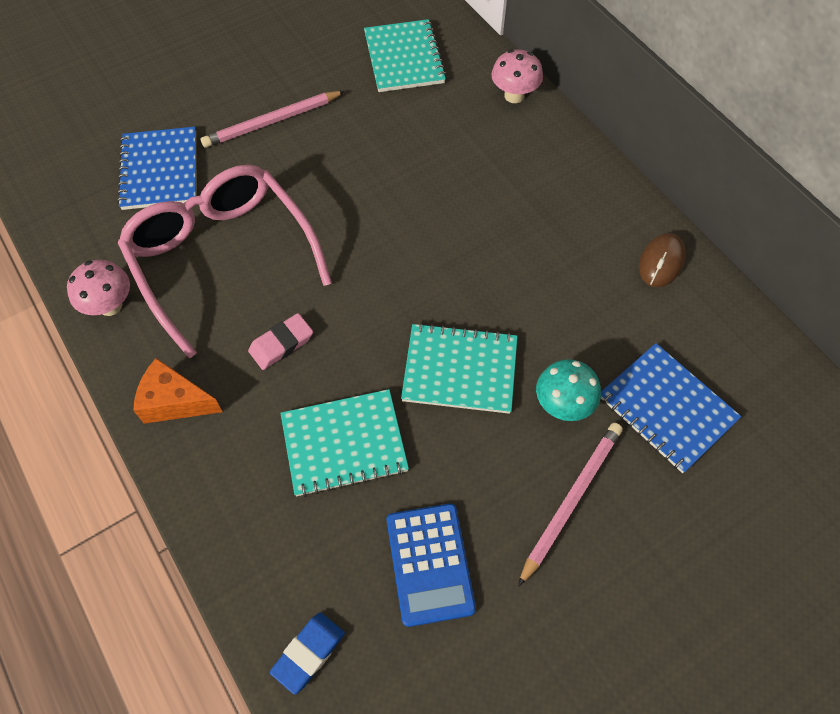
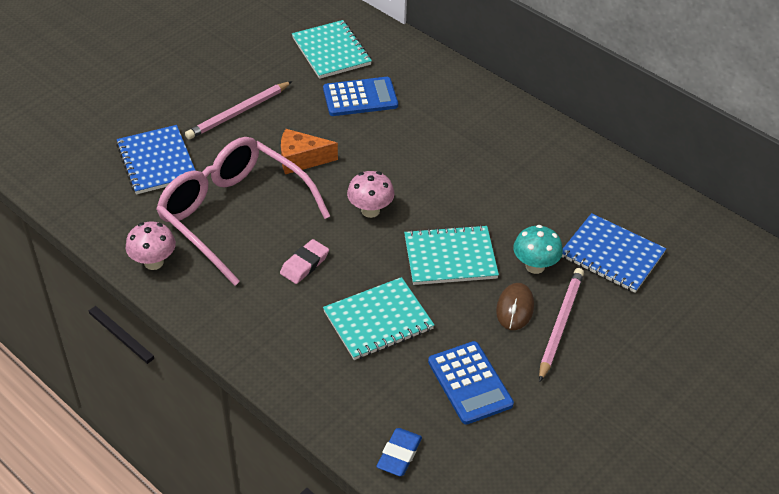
camera: 15 degrees left, 15 degrees down
orange cheese [133,358,223,424] -> orange cheese moved to [281,129,338,174]
pink mushroom [491,49,543,103] -> pink mushroom moved to [347,171,395,218]
brown mouse [639,233,686,287] -> brown mouse moved to [496,283,534,330]
none -> blue calculator [323,77,398,116]

